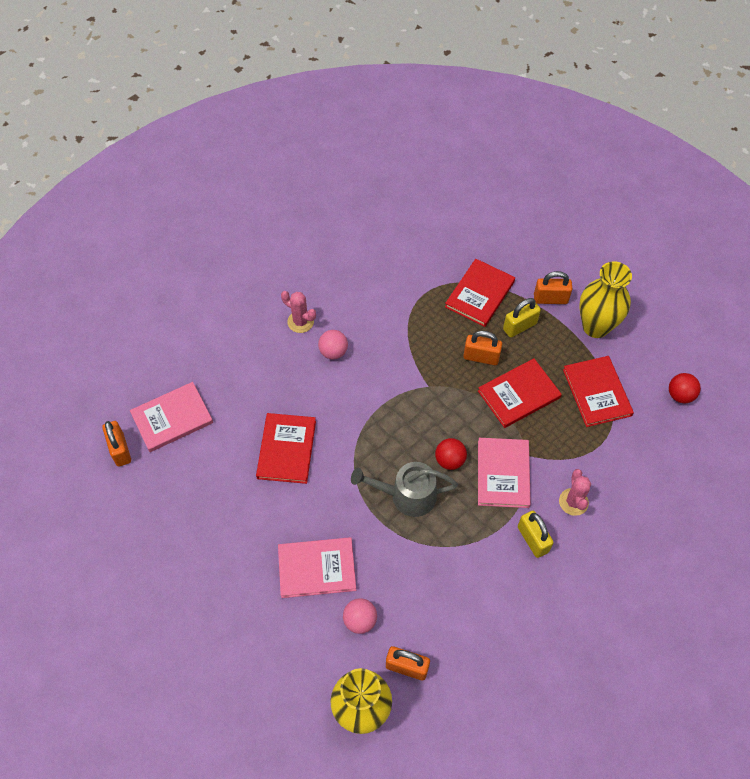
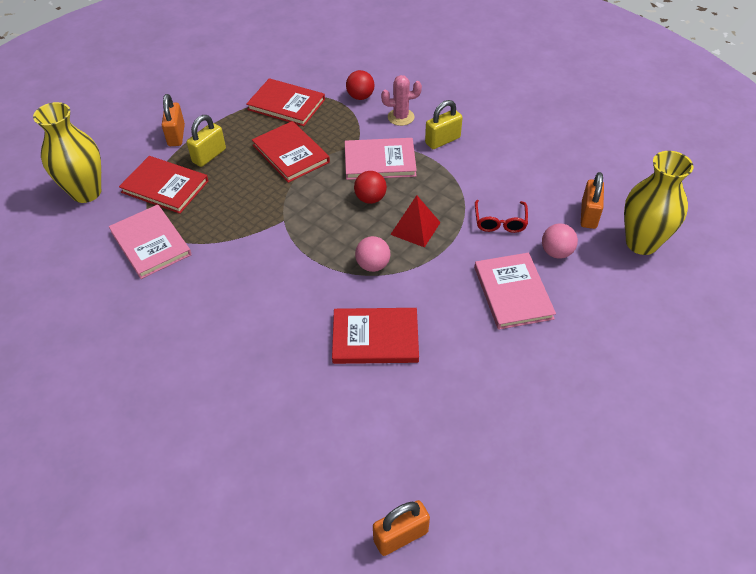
camera: 95 degrees left, 10 degrees down
pink book [130,382,213,452] -> pink book moved to [109,205,191,279]
pink cactus [281,291,316,333] -> none
pink ball [318,330,348,359] -> pink ball moved to [355,236,390,272]
grey watering can [351,462,458,517] -> red pyramid [390,195,441,248]
orange padlock [463,331,502,365] -> none
yellow padlock [503,298,541,338] -> yellow padlock turned 75 degrees clockwise [187,115,226,167]
red book [563,356,634,427] -> red book turned 45 degrees clockwise [246,78,325,126]
yellow vase [580,261,632,338] -> yellow vase moved to [33,102,101,203]
red ball [669,373,701,403] -> red ball moved to [346,70,375,100]
none -> red glasses [475,200,528,233]

